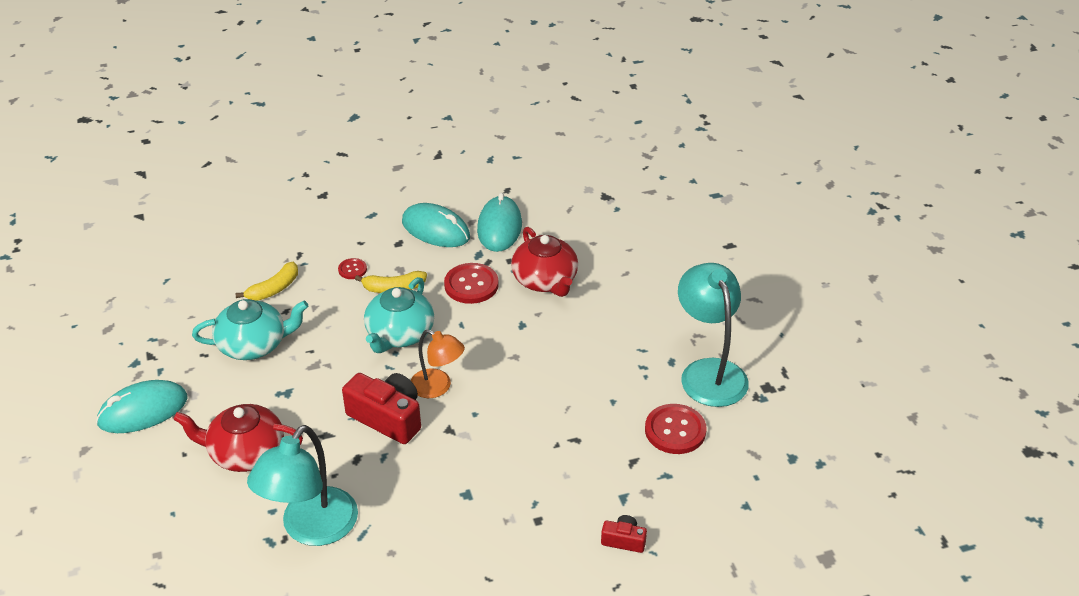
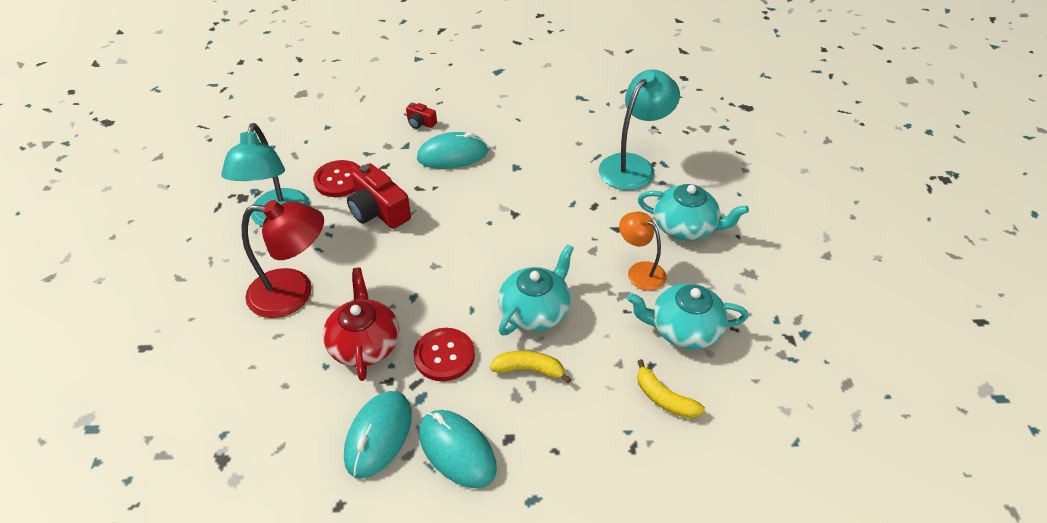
camera: 165 degrees left, 5 degrees up
turquoise mouse [96,380,188,433] -> turquoise mouse moved to [417,132,488,169]
red teapot [173,404,303,472] -> turquoise teapot [638,184,749,240]
yellow banana [236,262,298,301] -> yellow banana turned 105 degrees counterclockwise [637,359,705,418]
red button [338,258,367,279] -> none
red camera [342,373,421,444] -> red camera moved to [347,163,411,229]
orange lamp [411,329,465,398] -> orange lamp moved to [619,212,667,291]
none -> red lamp [242,200,324,318]

